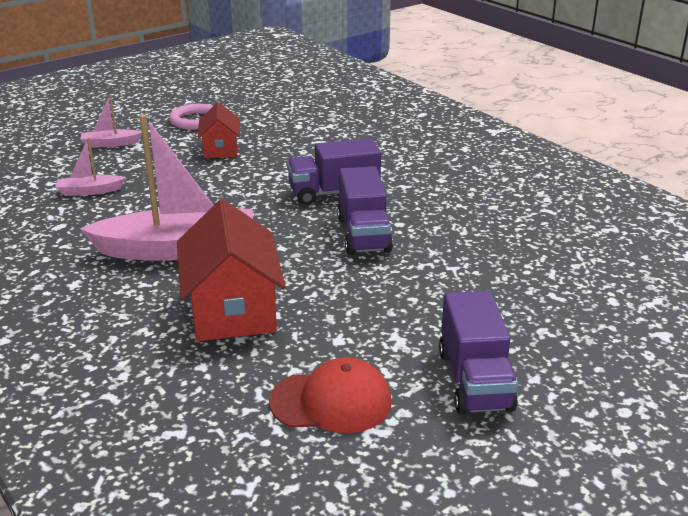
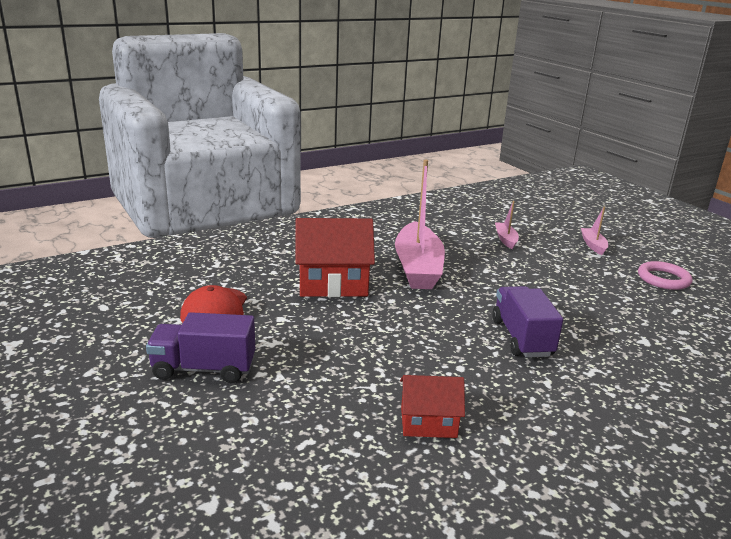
camera: 95 degrees right, 5 degrees down
red house [198,102,240,158] -> red house moved to [400,375,465,438]
purple truck [337,166,393,255] -> none

